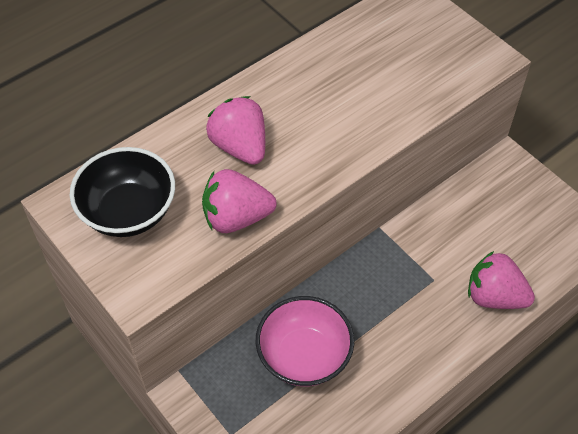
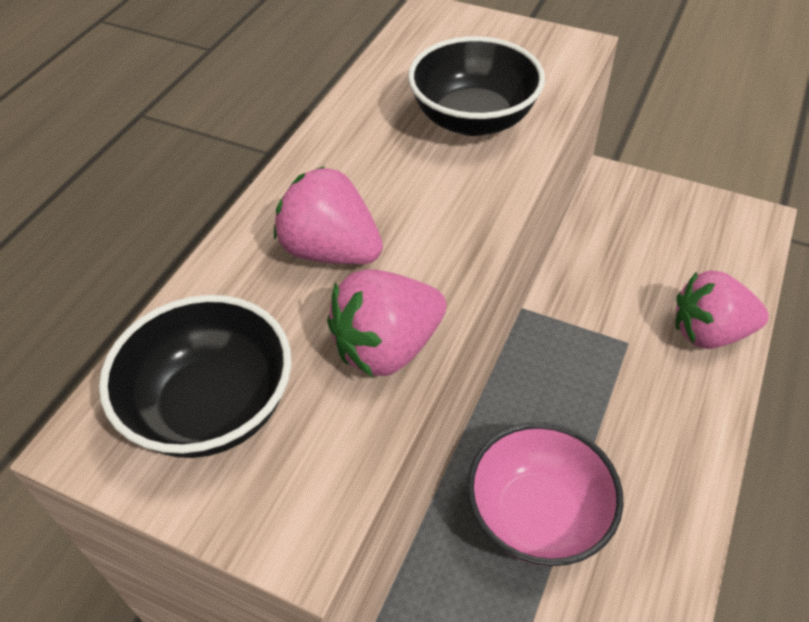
camera: 25 degrees left, 5 degrees down
none -> black bowl [408,36,545,136]

